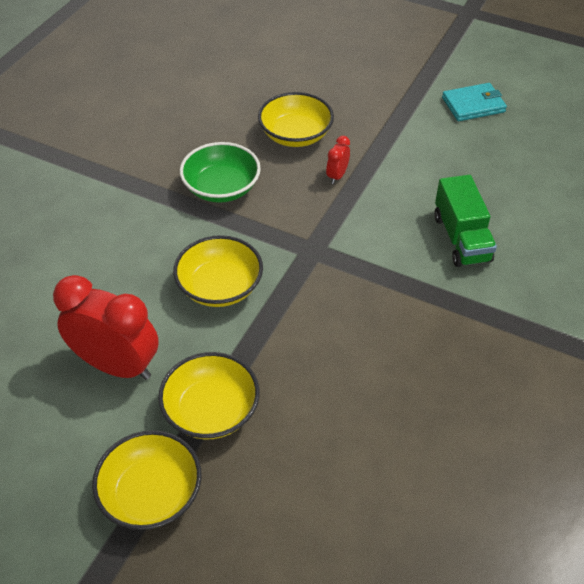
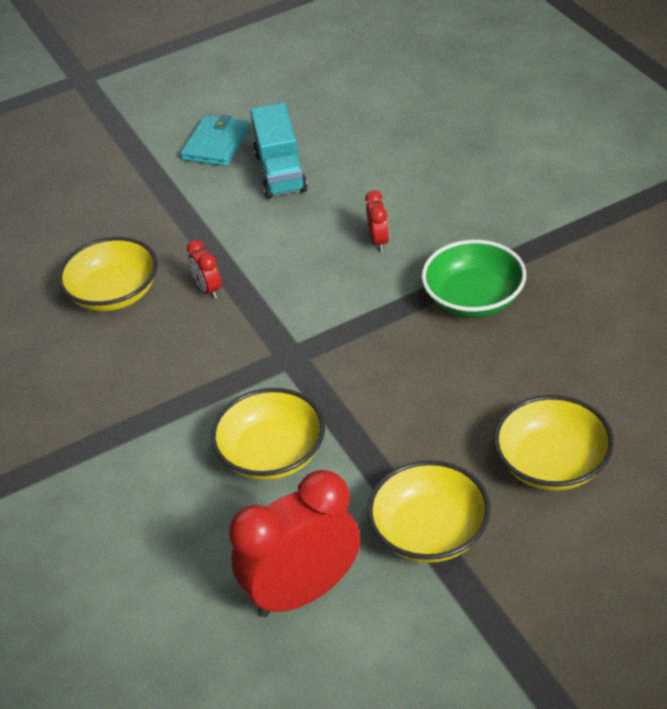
camera: 50 degrees left, 5 degrees down
yellow bowl [92,430,202,530] -> yellow bowl moved to [494,395,614,491]
green bowl [180,142,261,203] -> green bowl moved to [421,240,526,318]
green truck [434,175,497,267] -> red clock [365,191,389,252]
none -> turquoise truck [250,103,308,199]

